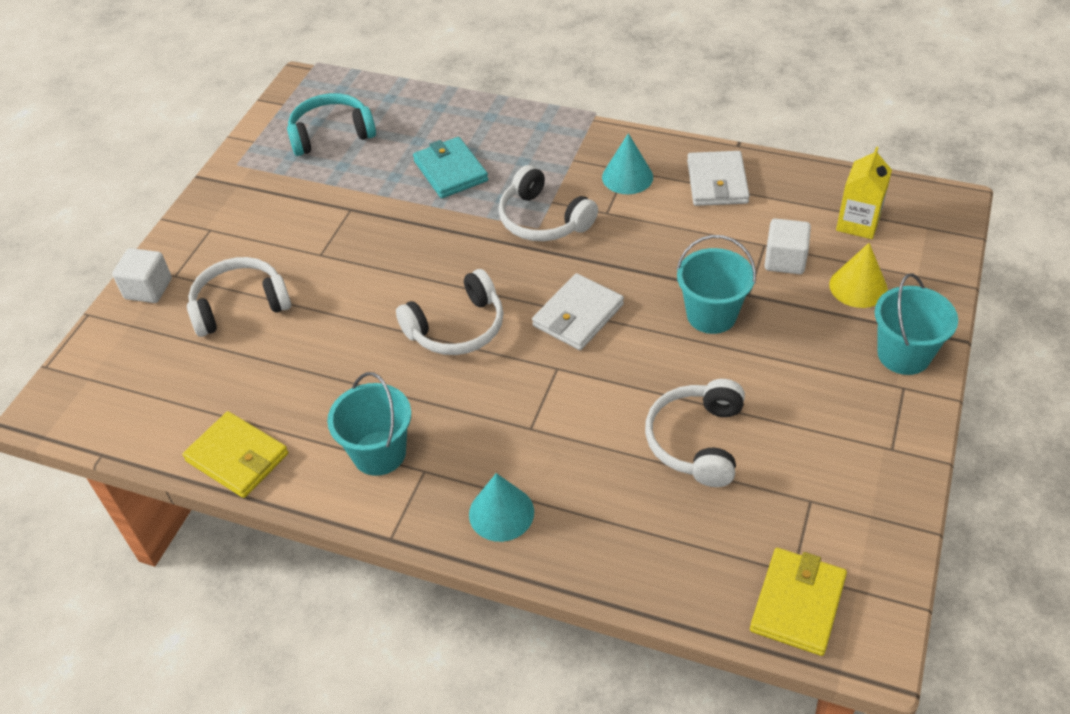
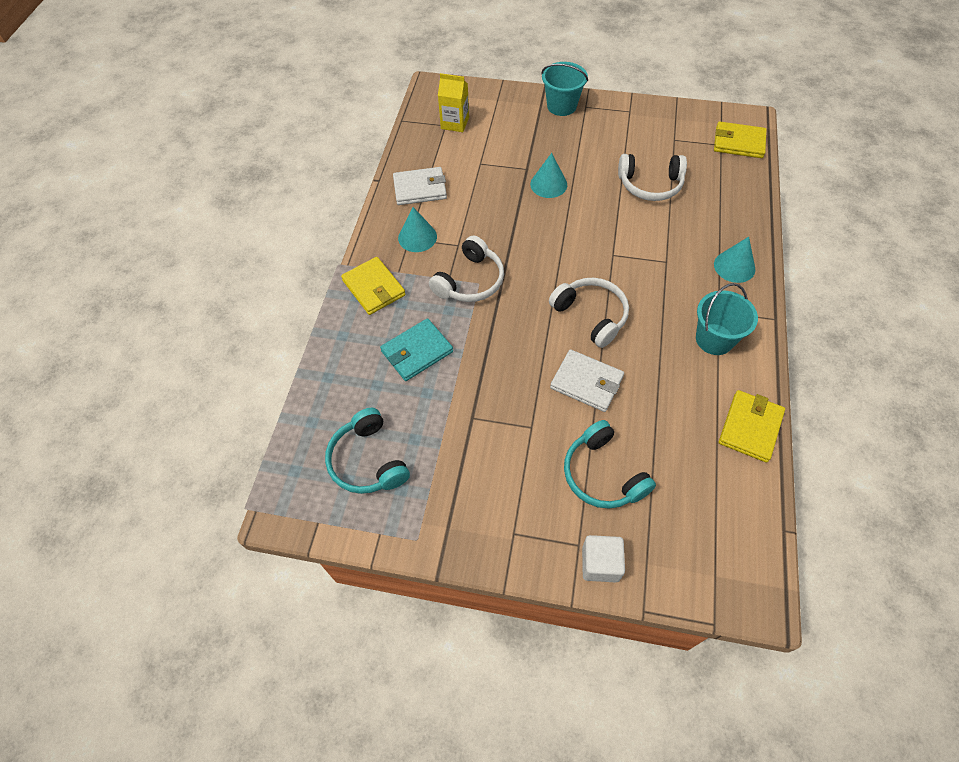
camera: 100 degrees left, 10 degrees up
white headphones [187,257,291,337] -> turquoise headphones [564,420,656,509]
white wallet [532,273,624,350] -> white wallet moved to [550,349,624,412]
turquoise bucket [676,235,756,334] -> turquoise cone [530,153,567,198]
white cube [764,218,811,274] -> none
yellow cone [829,243,888,308] -> none
none -> yellow wallet [341,257,406,315]

